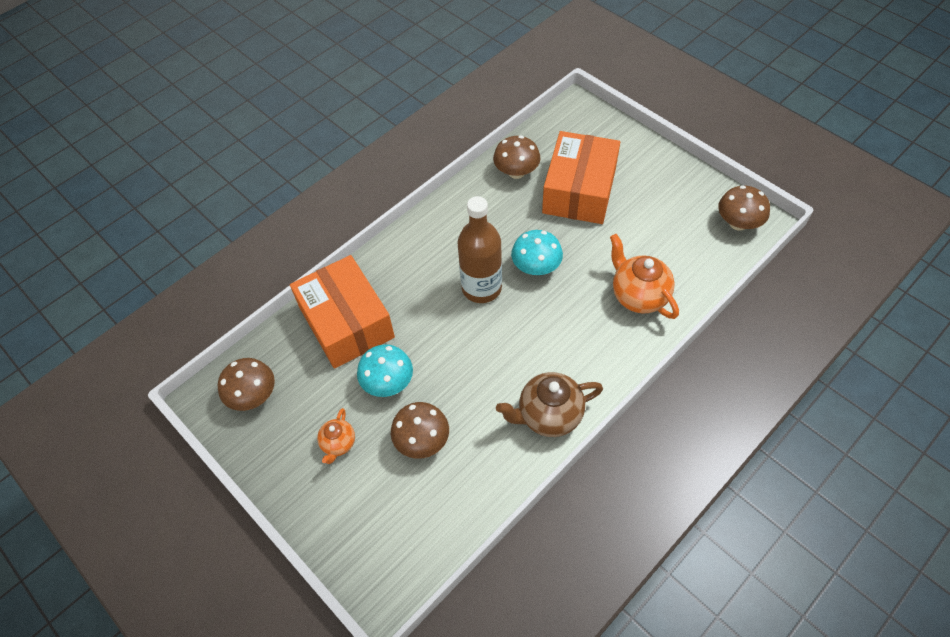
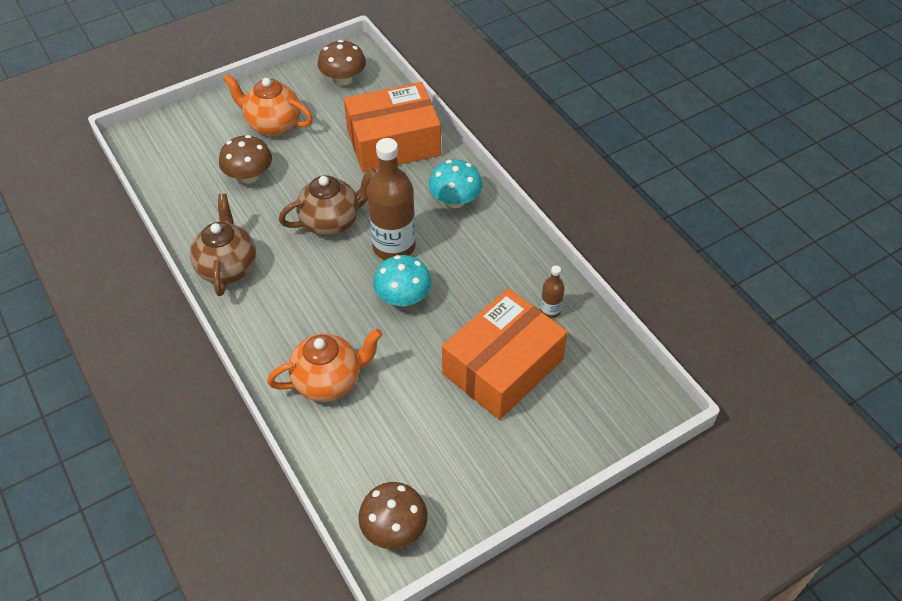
camera: 100 degrees right, 5 degrees down
orange teapot [317,408,355,464] -> orange teapot [223,74,313,136], size x1.76
turquoise mushroom [357,344,413,397] -> turquoise mushroom moved to [429,159,483,208]
brown mushroom [493,136,540,179] -> brown bottle [540,265,565,319]
orange box [542,131,620,224] -> orange box turned 75 degrees counterclockwise [442,288,568,420]
none -> brown teapot [279,168,376,236]

